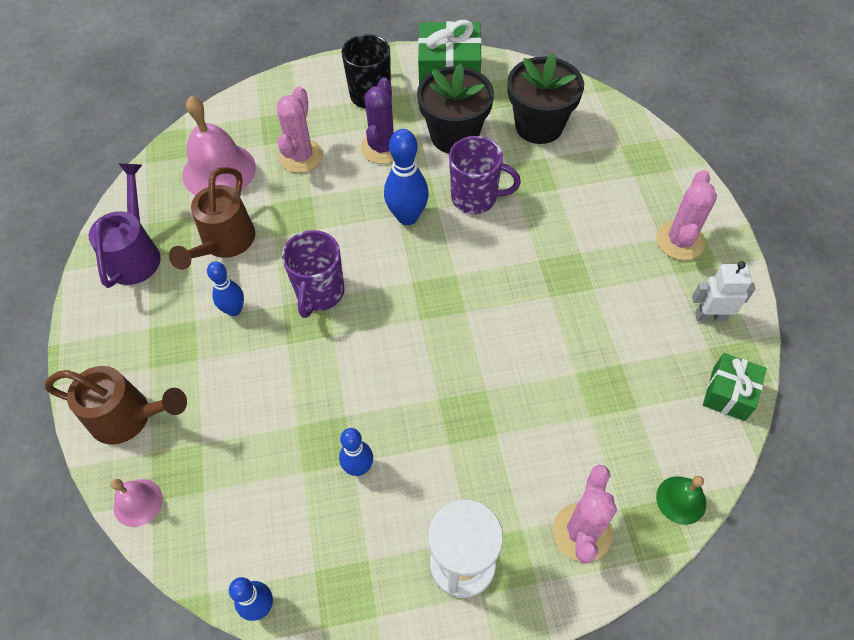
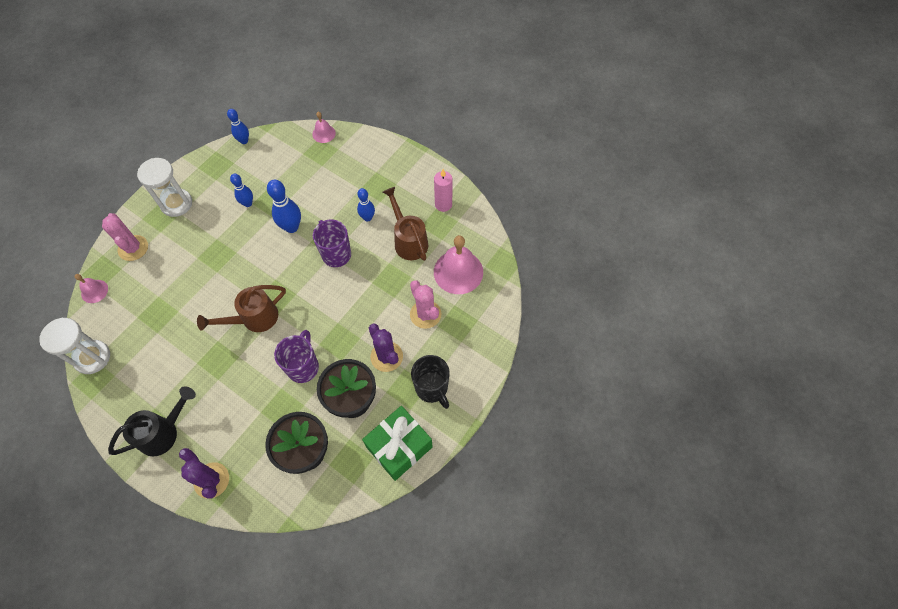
camera: 135 degrees right, 5 degrees up
brown watering can [45,366,187,445] -> brown watering can moved to [197,285,286,332]
purple watering can [89,164,161,288] -> pink candle [434,169,453,212]
blue bowling pin [384,129,429,225] -> blue bowling pin moved to [267,180,301,233]
purple mug [449,136,521,214] -> purple mug turned 135 degrees clockwise [274,330,319,383]
pink cactus [656,170,717,260] -> black watering can [108,386,196,456]
green bell [656,476,706,525] -> pink bell [75,274,108,303]
white robot [692,261,755,322] -> none
green gift [703,353,767,421] -> white hourglass [39,318,110,374]
none -> purple cactus [179,448,229,499]

